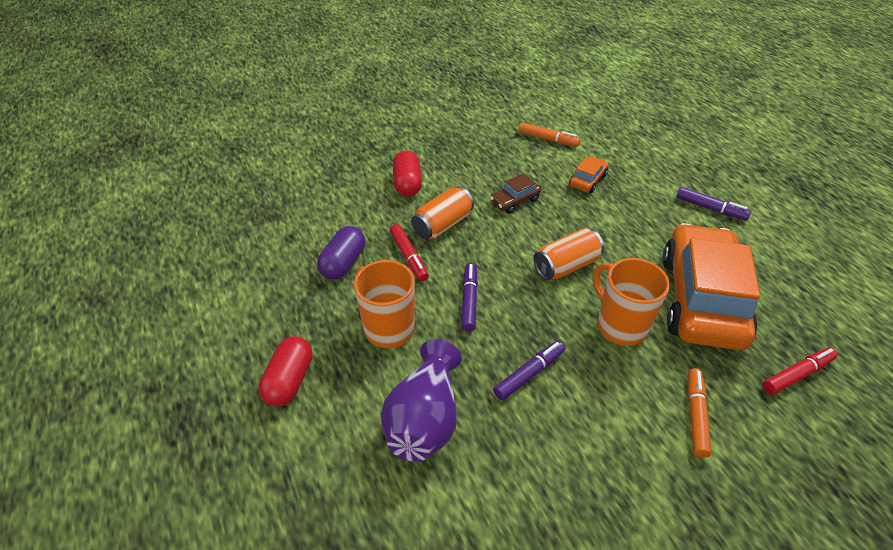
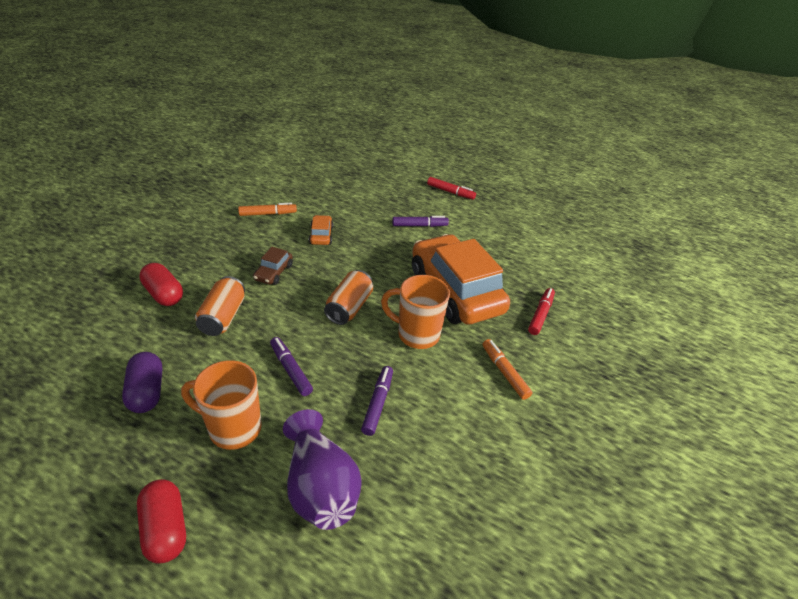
camera: 40 degrees left, 5 degrees down
red marker [390,224,429,281] -> red marker moved to [427,177,476,200]

